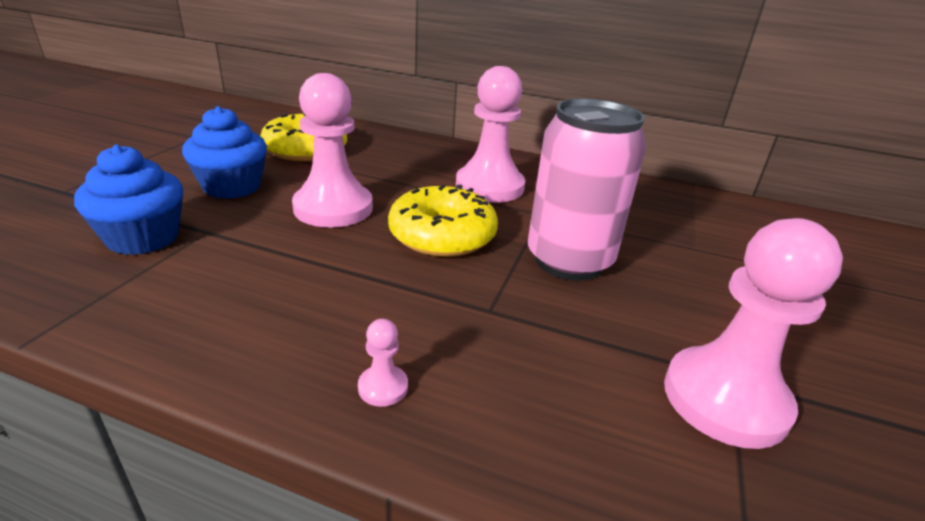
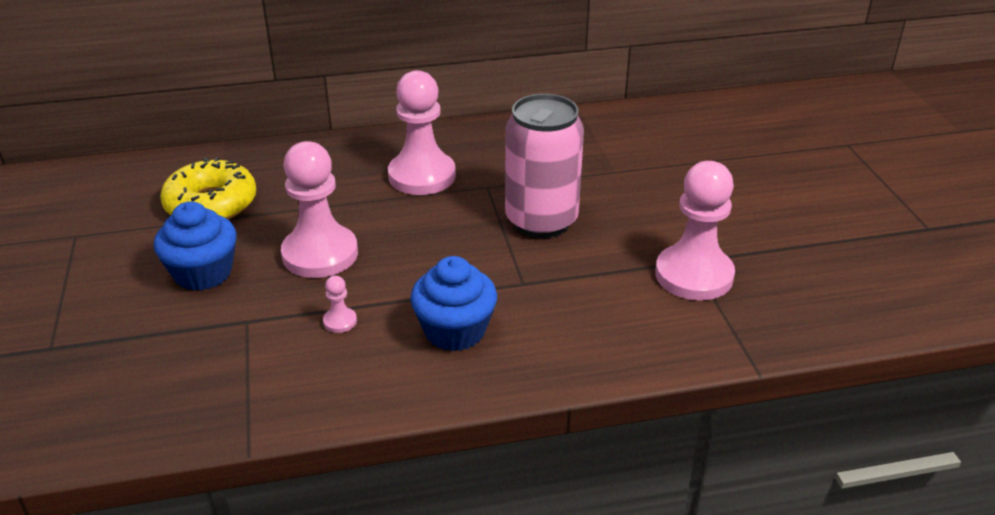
camera: 30 degrees left, 5 degrees up
blue cupcake [74,145,183,255] -> blue cupcake moved to [410,256,497,351]
pink pawn [358,319,408,407] -> pink pawn moved to [323,276,357,333]
yellow donut [388,185,498,257] -> none

